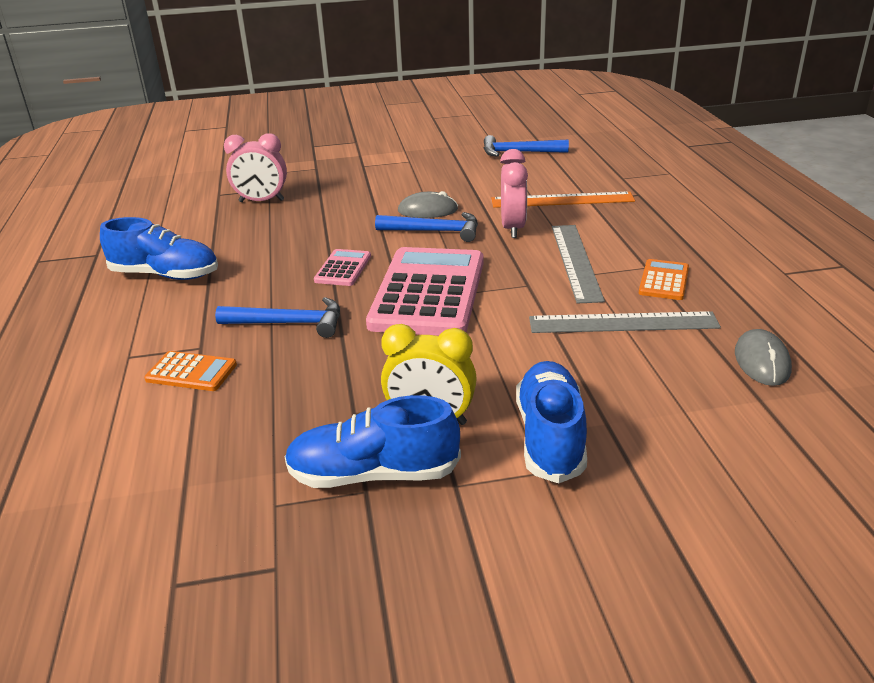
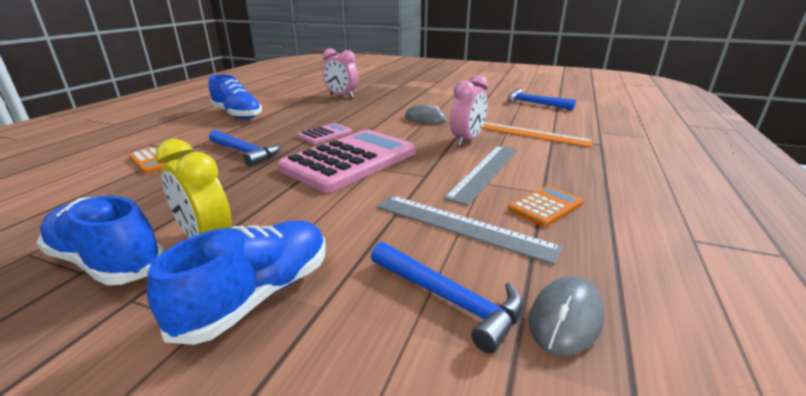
camera: 30 degrees right, 5 degrees down
blue hammer [375,212,478,242] -> blue hammer moved to [371,242,523,354]

